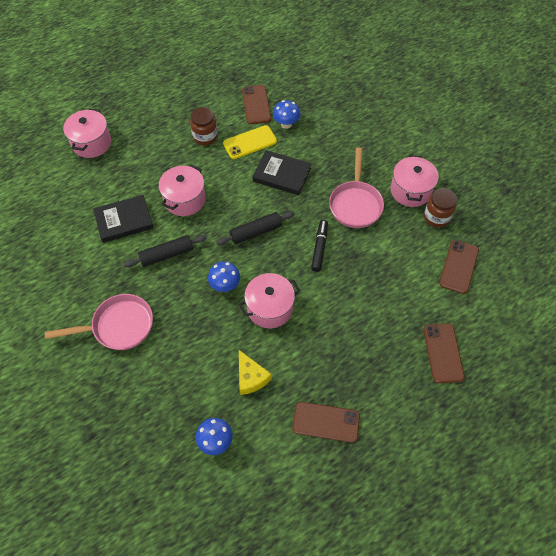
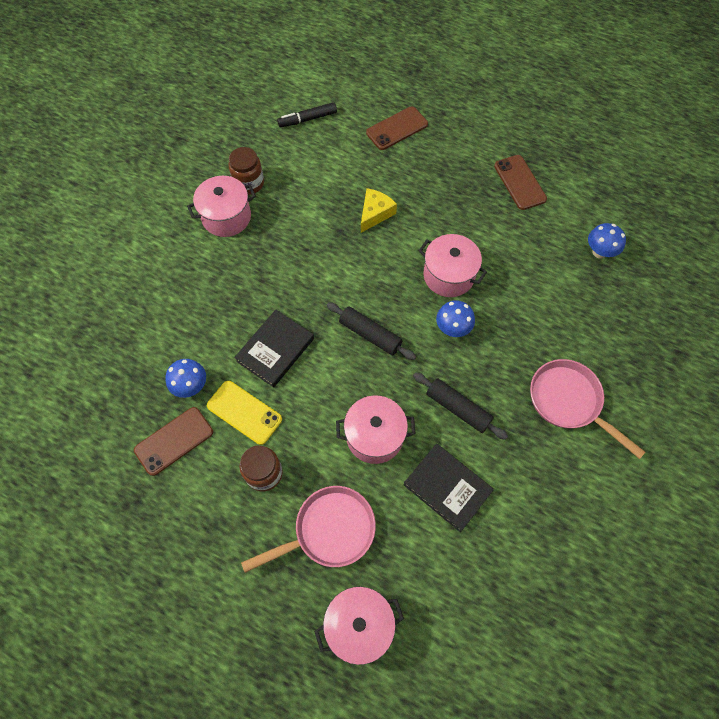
camera: 120 degrees left, 5 degrees up
yellow cheese [239,350,272,395] -> yellow cheese moved to [361,188,397,233]
black book [253,150,311,195] -> black book turned 45 degrees clockwise [234,310,314,387]
black marker [311,220,328,272] -> black marker moved to [277,102,337,128]
pink pan [329,148,384,228] -> pink pan moved to [241,486,376,573]
brown phone [439,240,479,294] -> none

